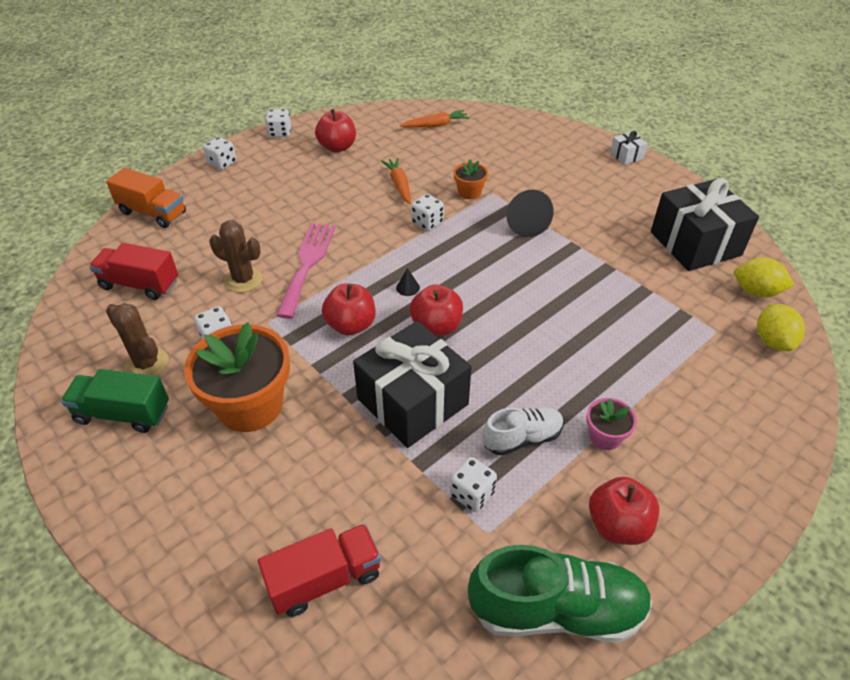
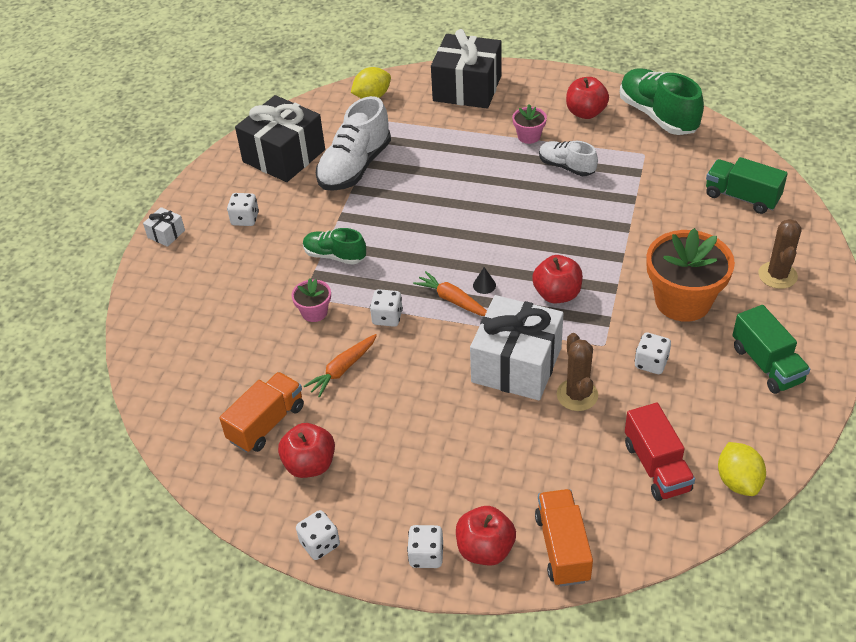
camera: 120 degrees left, 0 degrees up
brown cactus [106,303,169,376] -> brown cactus moved to [758,219,802,289]
red truck [258,524,381,617] -> green truck [706,157,788,214]
pink fork [276,223,336,319] -> white gift [470,295,564,400]
black gift [353,321,472,448] -> black gift moved to [431,29,501,109]
orange carrot [400,110,470,128] -> orange carrot moved to [413,271,487,316]
red apple [410,285,463,336] -> red apple moved to [456,506,516,566]
white dice [450,457,497,512] -> white dice moved to [227,193,259,226]
orange flower pot [453,159,488,199] -> pink flower pot [291,278,331,322]
black cone [507,190,554,237] -> green shoe [303,228,366,265]
yellow lemon [734,258,795,297] -> yellow lemon moved to [718,442,766,496]
none -> orange truck [219,372,304,453]
none -> white shoe [316,96,391,191]

